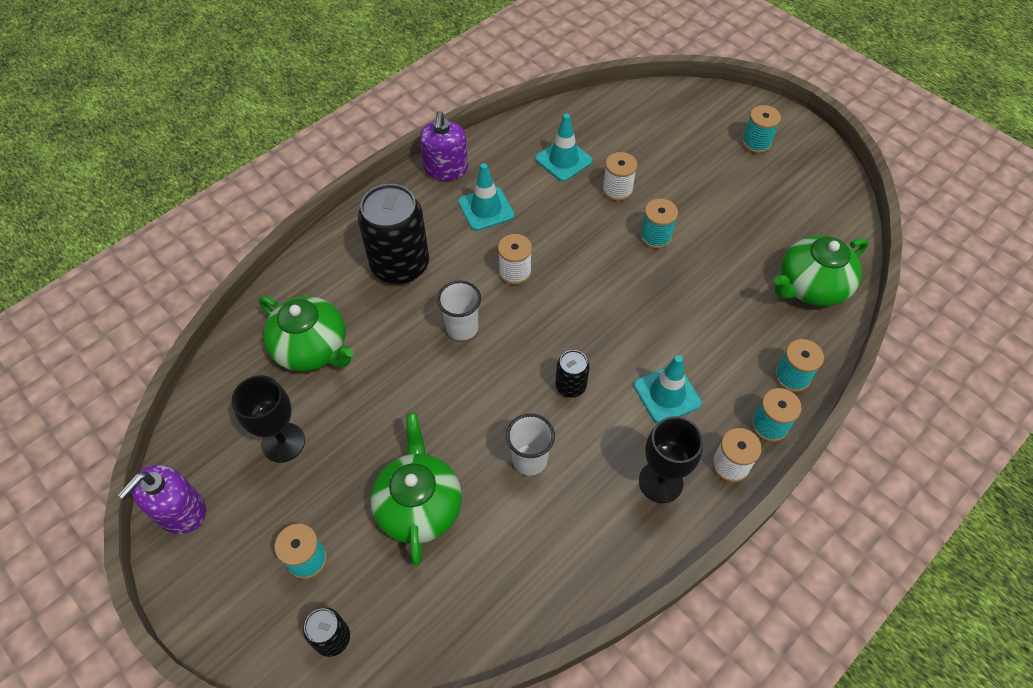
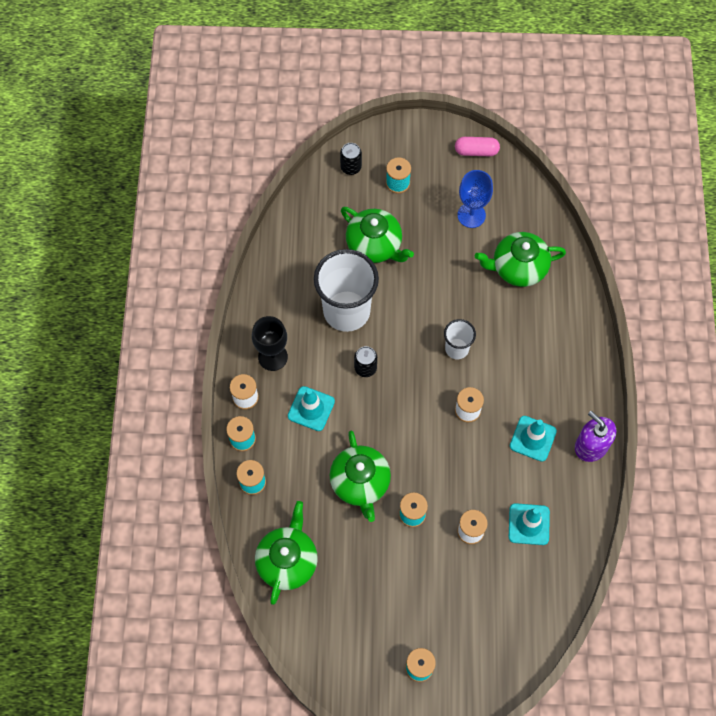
camera: 135 degrees right, 10 degrees up
purple soap dispenser [118,465,206,534] -> pink capsule [455,137,500,156]
black goblet [231,375,305,463] -> blue goblet [457,170,493,228]
black can [358,184,429,284] -> none
white cup [506,414,555,476] -> white cup [314,249,379,332], size x1.99
none -> green teapot [330,430,391,522]

